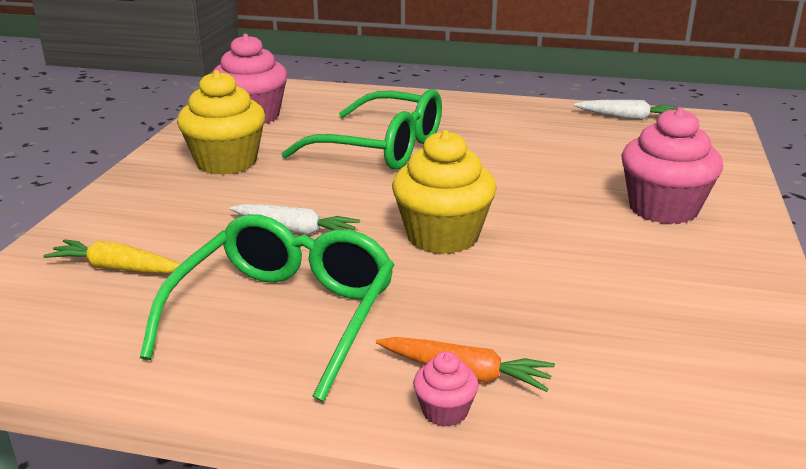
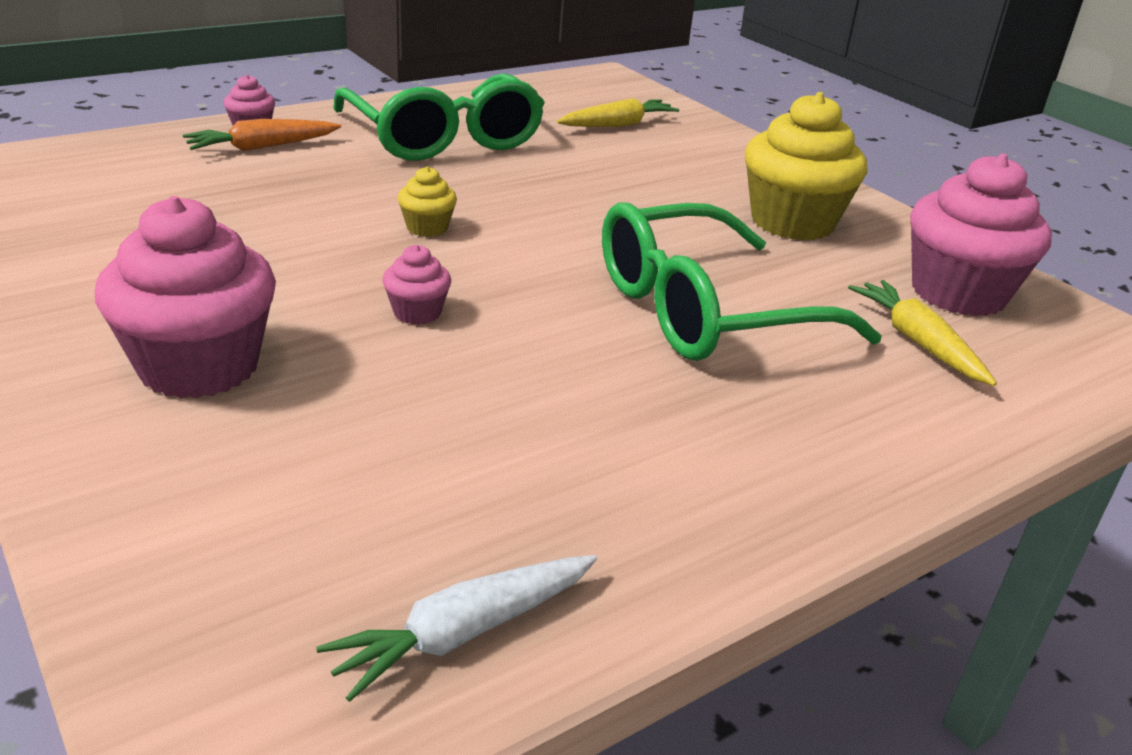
camera: 130 degrees right, 5 degrees up
white carrot [230,204,360,235] -> none
yellow cupcake [392,130,496,254] -> yellow cupcake [398,166,457,237], size x0.46
none -> pink cupcake [382,245,451,325]
none -> yellow carrot [848,280,997,386]

